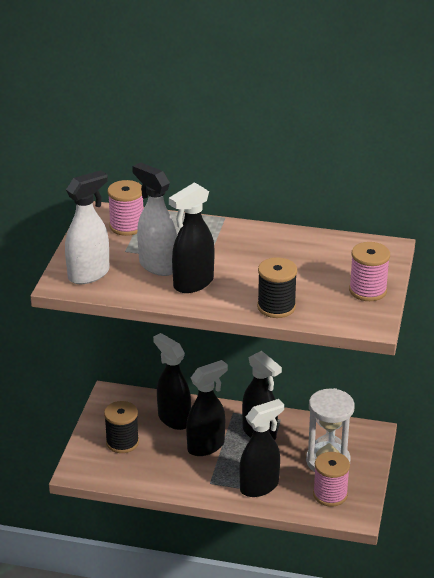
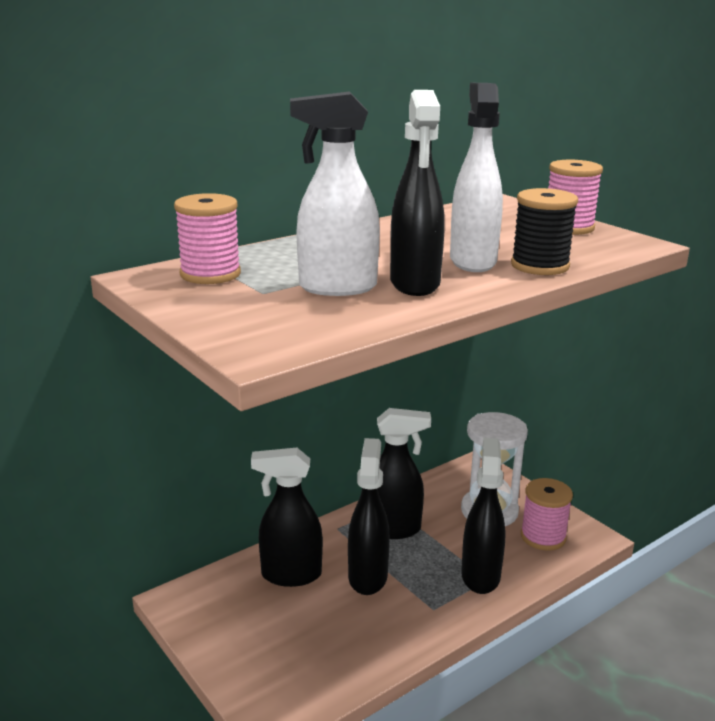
camera: 50 degrees left, 10 degrees down
white spray bottle [65,170,109,284] -> white spray bottle moved to [450,83,503,272]
black spool [104,401,139,453] -> none

